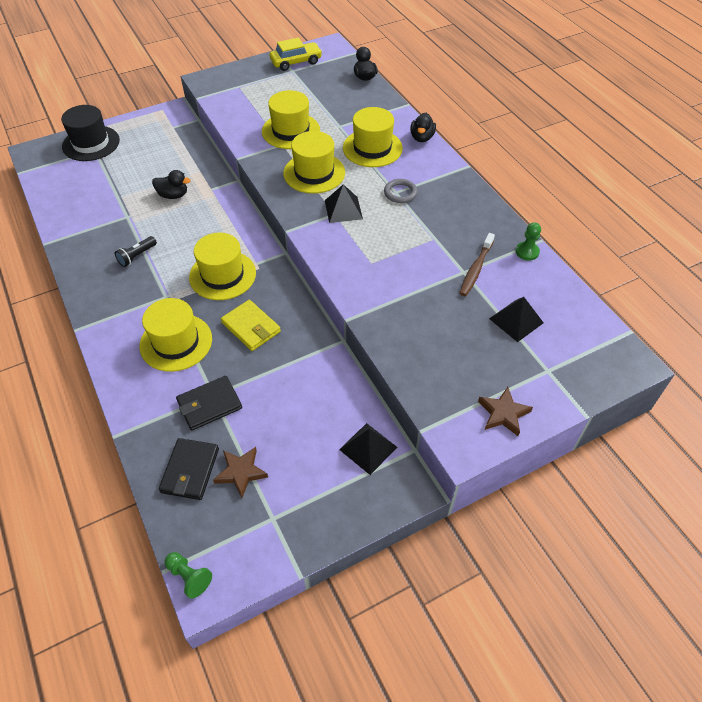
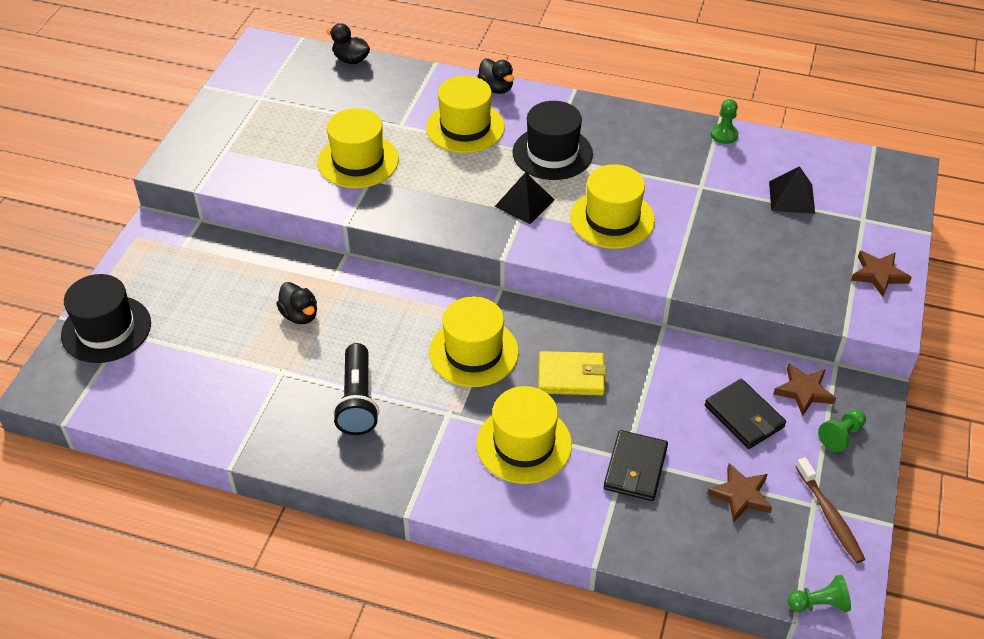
camera: 45 degrees left, 5 degrees down
black flashlight [115,236,157,267] -> black flashlight [333,343,379,435], size x1.68
black duck [152,170,191,199] -> black duck turned 90 degrees clockwise [276,282,317,324]
black wallet [159,438,219,500] -> black wallet moved to [705,379,786,449]
yellow car [269,38,322,71] -> none
yellow hat [283,131,345,194] -> yellow hat moved to [570,164,655,249]
black pyramid [339,423,397,475] -> brown star [773,363,836,416]
grey ring [384,179,418,203] -> black hat [512,101,593,180]
brown toothbrush [460,233,495,296] -> brown toothbrush moved to [796,457,865,563]
none -> green pawn [818,409,866,452]

